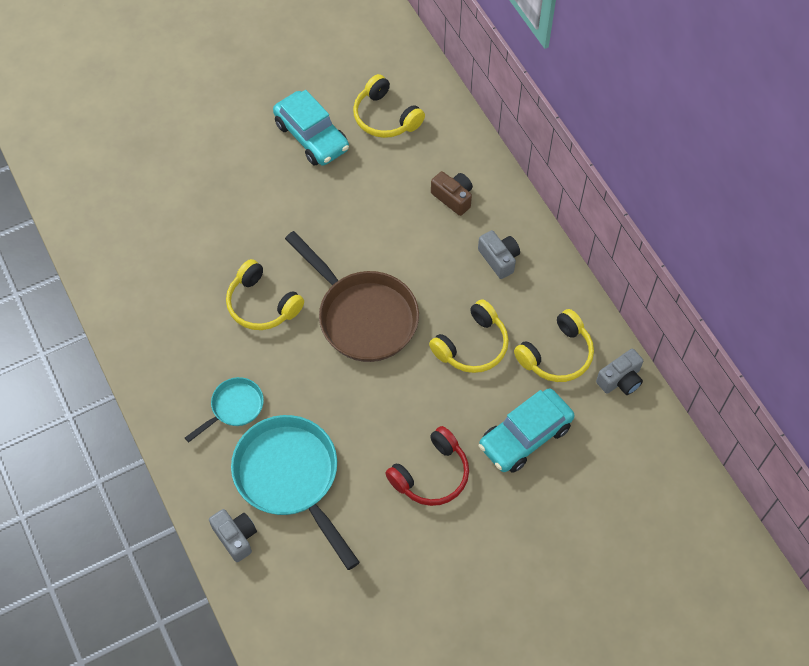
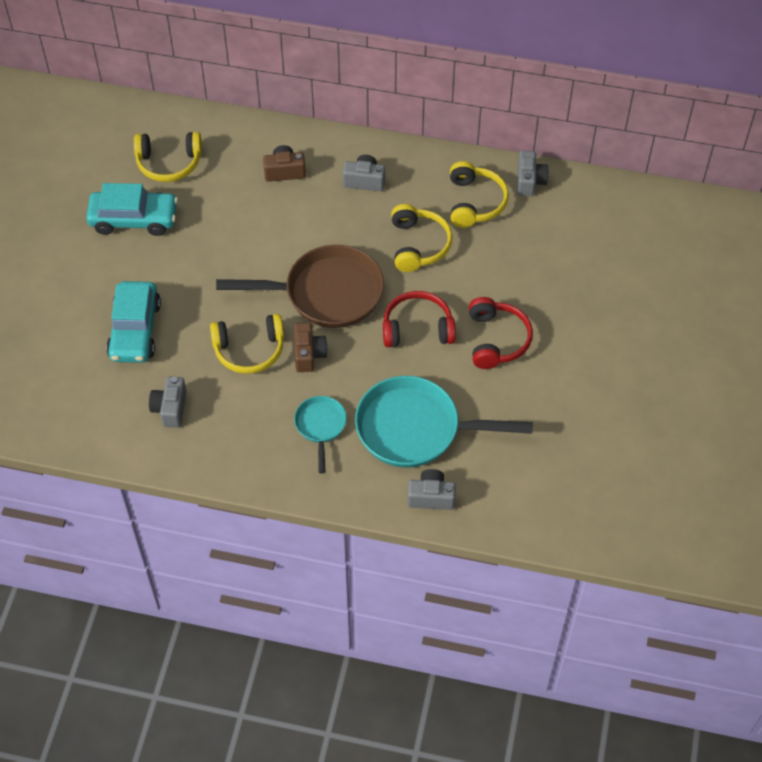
camera: 50 degrees left, 5 degrees down
turquoise car [479,388,575,473] -> turquoise car moved to [106,281,161,363]
none -> grey camera [149,377,187,428]
none -> brown camera [294,323,328,372]
none -> red headphones [383,291,456,347]

